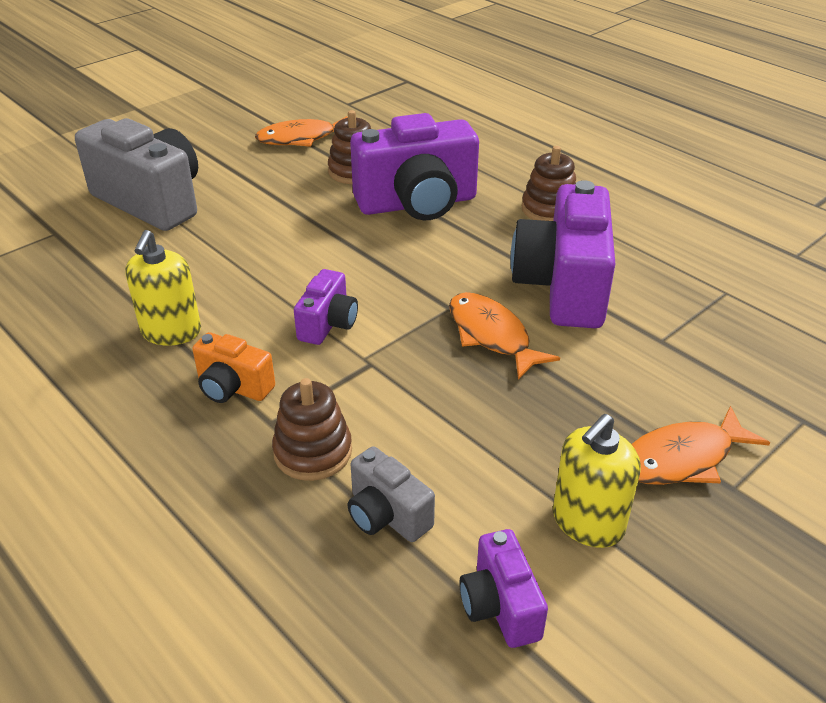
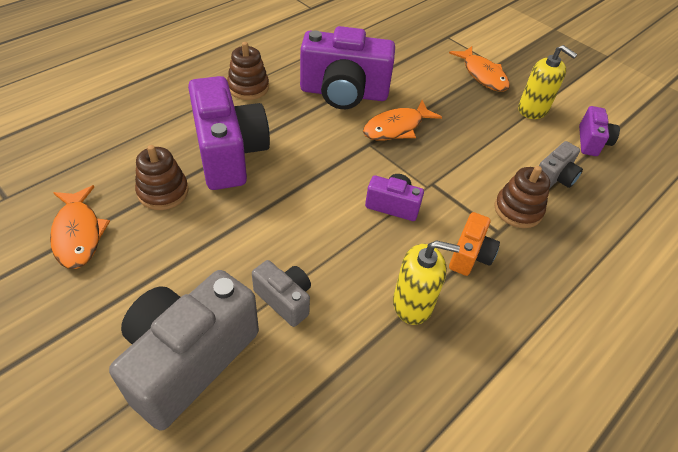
camera: 95 degrees left, 10 degrees up
purple camera [459,529,548,648] -> purple camera turned 60 degrees counterclockwise [579,106,620,156]
none -> grey camera [252,260,311,327]

